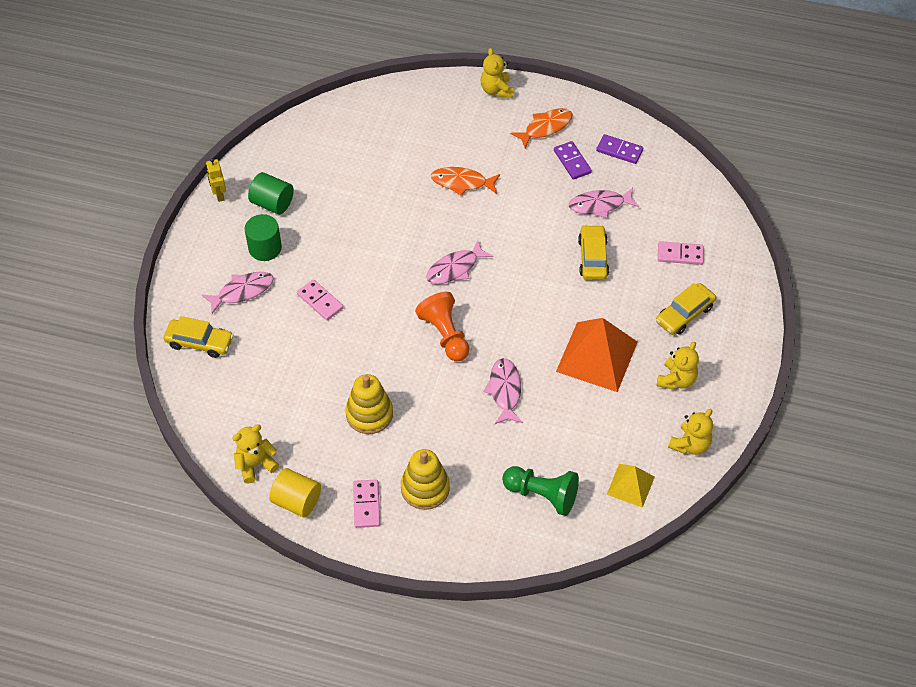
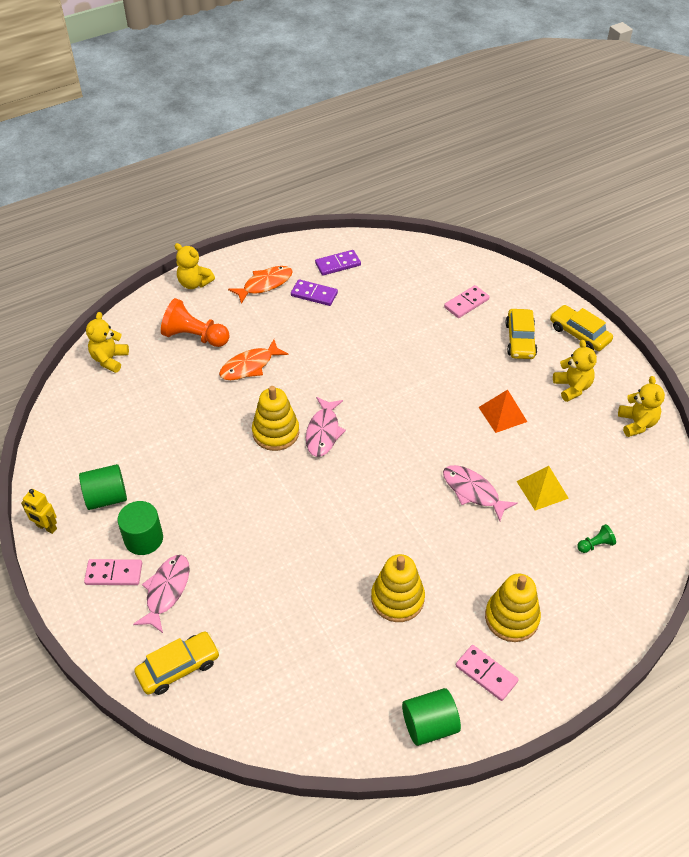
camera: 45 degrees left, 5 degrees down
yellow teddy bear [232,424,279,484] -> yellow teddy bear moved to [86,312,129,373]
yellow cylinder [269,468,321,517] -> green cylinder [402,688,461,746]
pink domino [297,279,344,321] -> pink domino moved to [84,559,142,585]
orange pawn [415,292,469,361] -> orange pawn moved to [161,298,230,347]
green pawn [502,466,579,516] -> green pawn [577,524,616,553], size x0.48
orange fish [511,108,573,148] -> orange fish turned 45 degrees clockwise [228,266,293,304]
orange pyramid [556,318,637,392] -> orange pyramid [479,390,527,433], size x0.56
pink fish [569,188,639,218] -> none
yellow car [578,225,609,280] -> yellow car moved to [550,305,613,351]
yellow pyramid [607,464,655,508] -> yellow pyramid moved to [516,466,569,511]
none -> yellow stacking toy [252,386,299,451]

